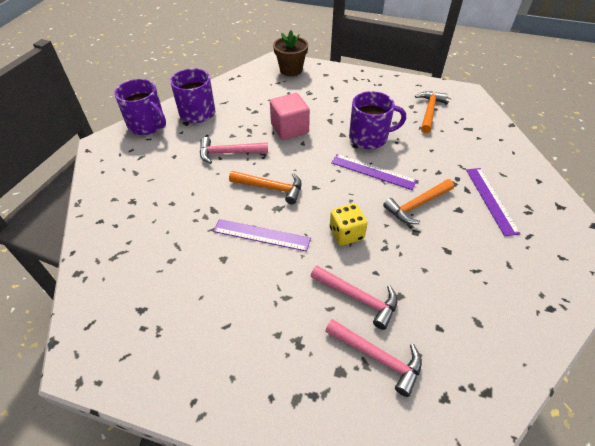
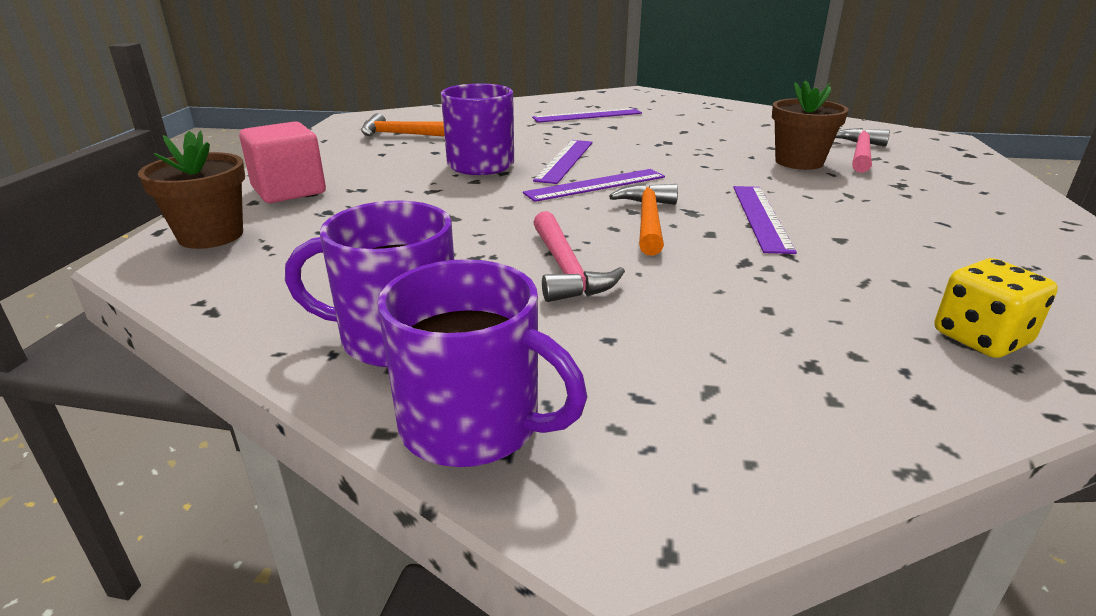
camera: 100 degrees left, 20 degrees down
purple mug [114,79,166,135] -> purple mug turned 90 degrees clockwise [377,259,587,467]
pink cube [270,93,310,140] -> pink cube moved to [239,121,326,203]
pink hammer [311,265,398,330] -> brown flower pot [772,80,849,170]
yellow dice [330,203,368,246] -> yellow dice moved to [935,258,1058,358]
orange hammer [383,179,454,224] -> none
none -> purple ruler [523,169,665,202]

